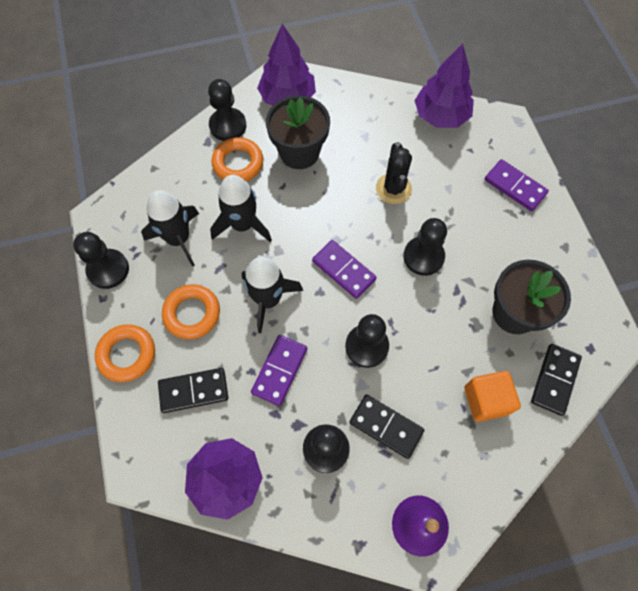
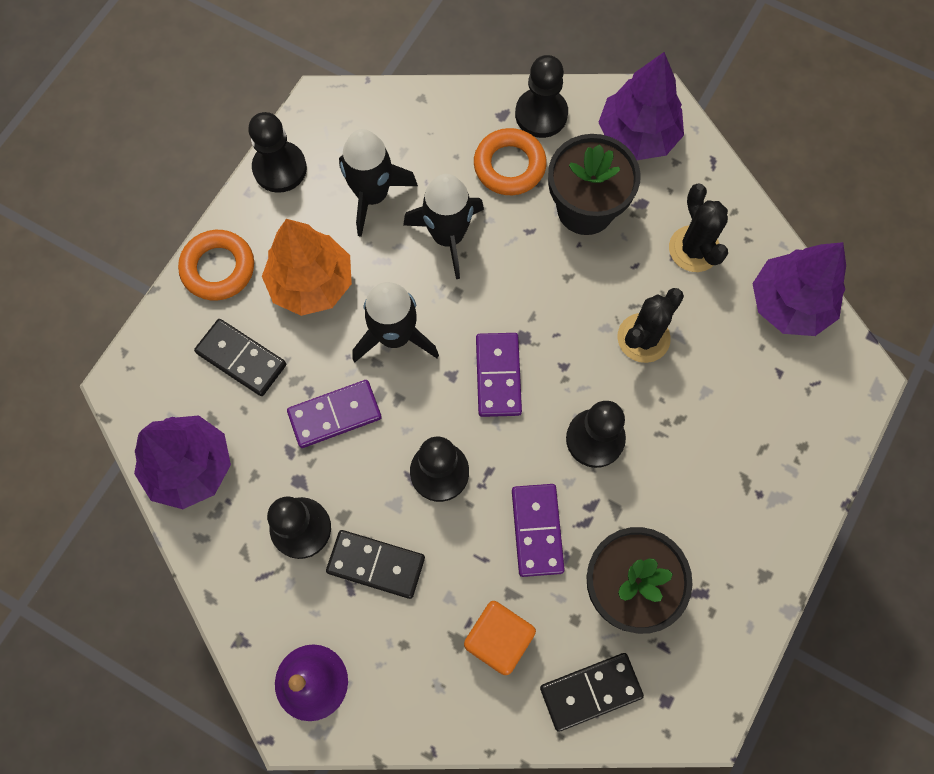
camera: 45 degrees right, 5 degrees up
orange ring [162,284,220,339] -> orange tree [262,219,352,316]
black domino [350,394,424,459] -> black domino turned 60 degrees counterclockwise [326,530,425,599]
purple domino [485,159,549,211] -> purple domino moved to [512,484,565,577]
none -> black cactus [669,183,728,272]

